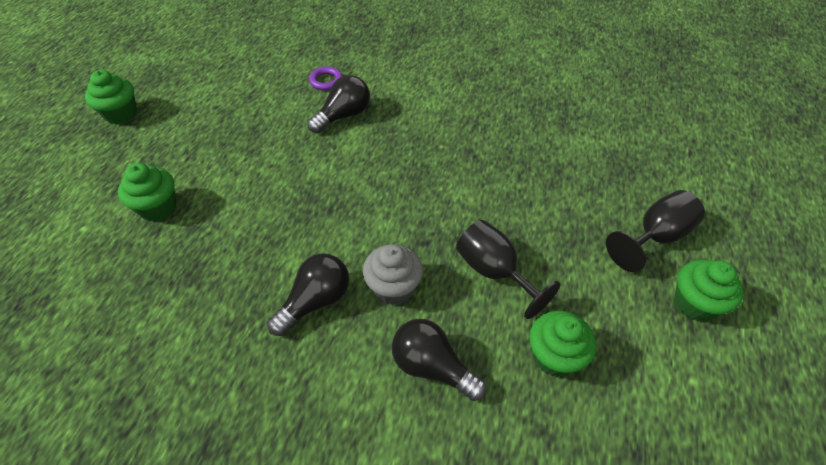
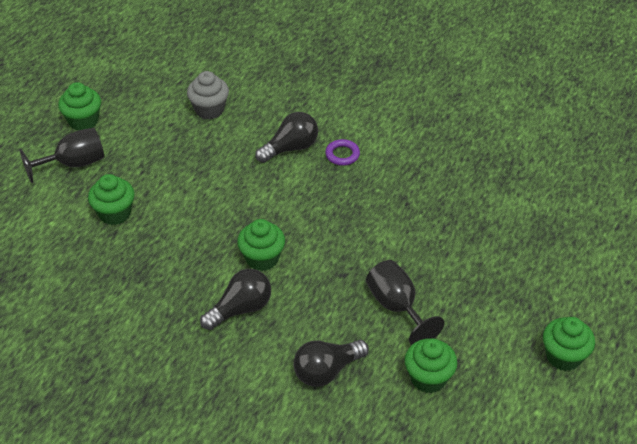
camera: 10 degrees right, 5 degrees down
purple ring [309,67,342,90] -> purple ring moved to [325,139,360,166]
grey cupcake [363,244,423,305] -> grey cupcake moved to [187,71,229,119]
black light bulb [392,319,487,401] -> black light bulb turned 75 degrees counterclockwise [293,339,369,387]
black goblet [606,190,705,272] -> black goblet moved to [19,128,104,183]
none -> green cupcake [237,219,285,271]

